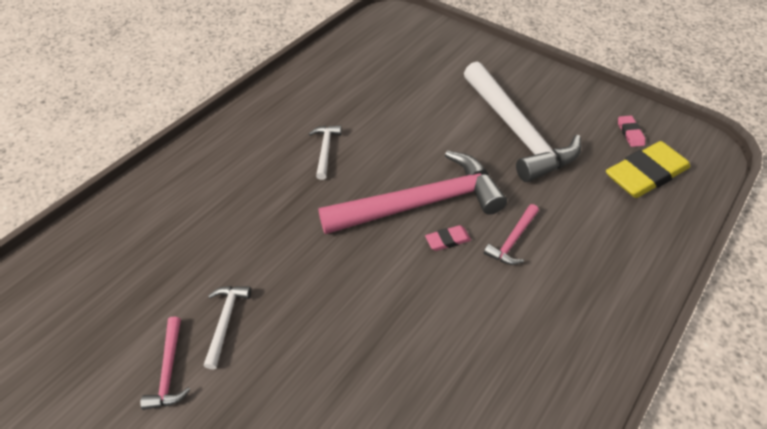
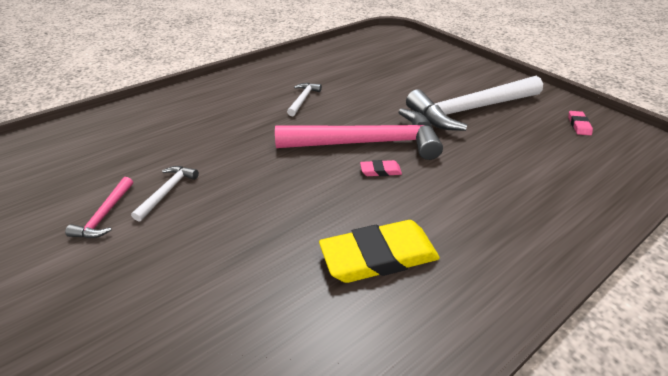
camera: 15 degrees right, 10 degrees down
white hammer [464,61,581,182] -> white hammer turned 75 degrees clockwise [406,76,543,131]
pink hammer [484,204,539,265] -> none
yellow eraser [606,141,690,198] -> yellow eraser moved to [319,220,440,283]

